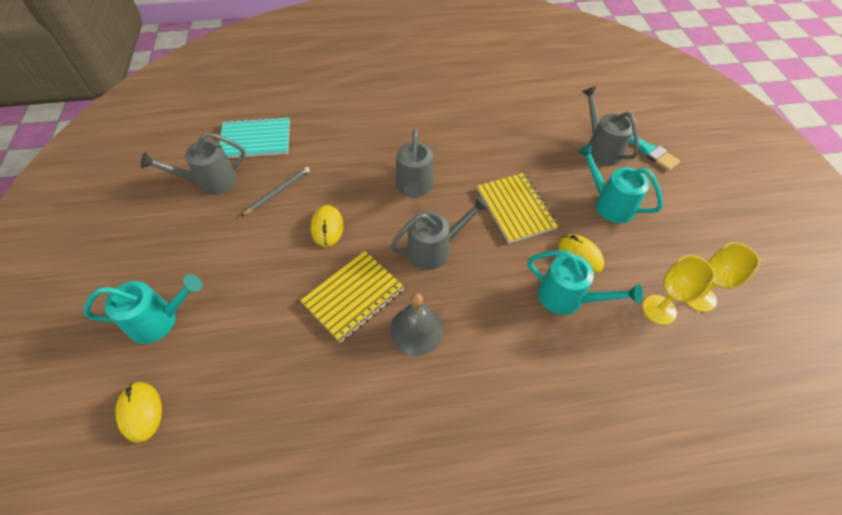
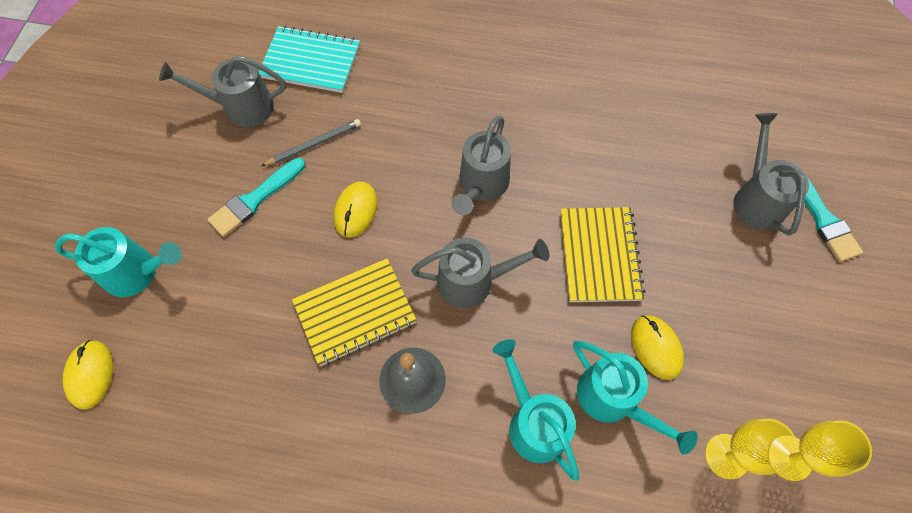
camera: 20 degrees right, 10 degrees up
turquoise watering can [577,144,663,223] -> turquoise watering can moved to [492,339,580,481]
none -> turquoise brush [207,158,305,237]

